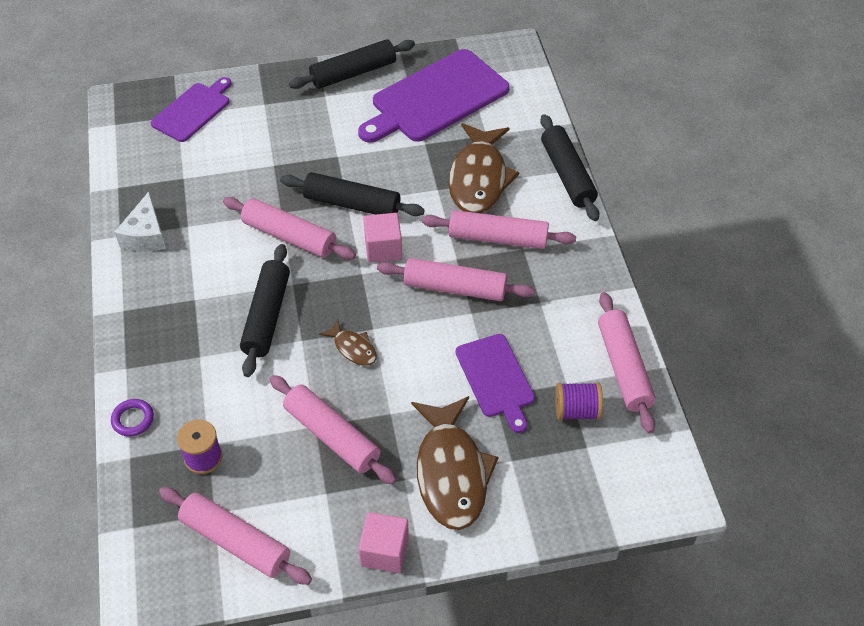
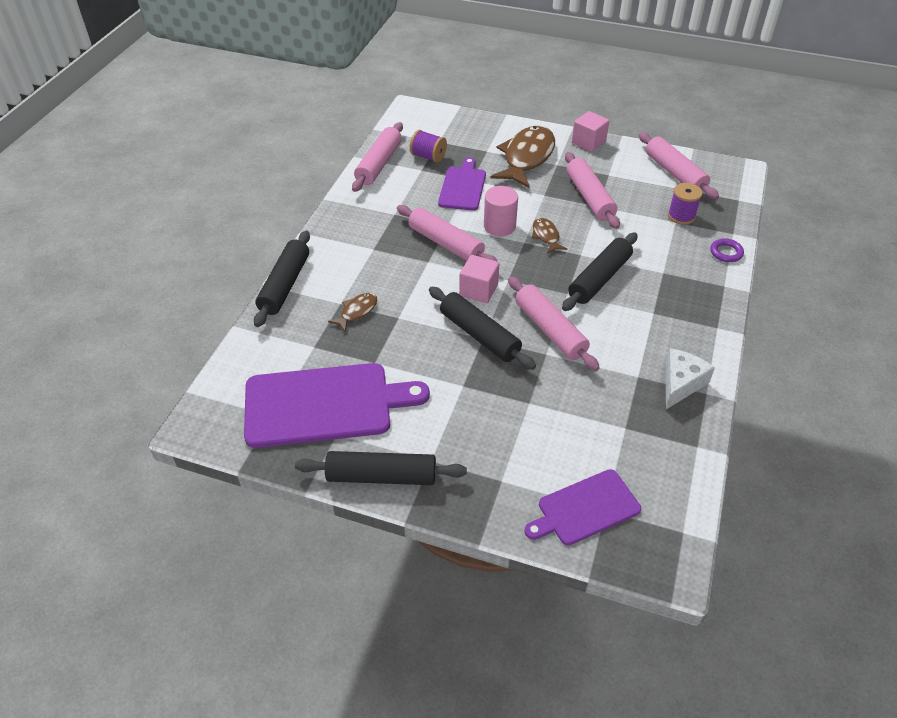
camera: 150 degrees left, 5 degrees down
pink rolling pin [422,210,576,249] -> none
brown fish [449,123,519,213] -> brown fish [328,293,377,332], size x0.47
none -> pink cylinder [484,186,518,236]

